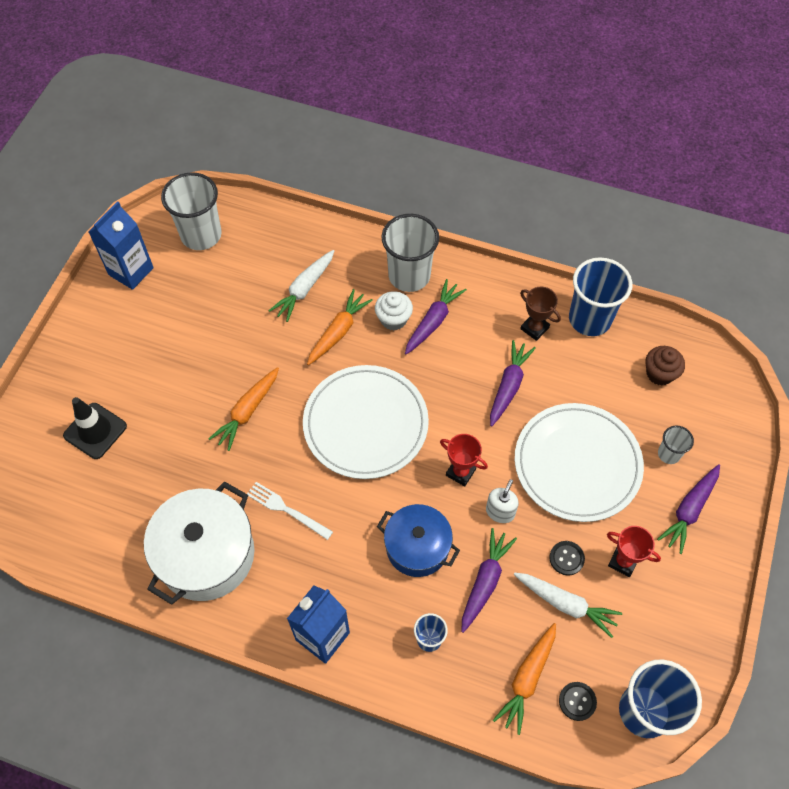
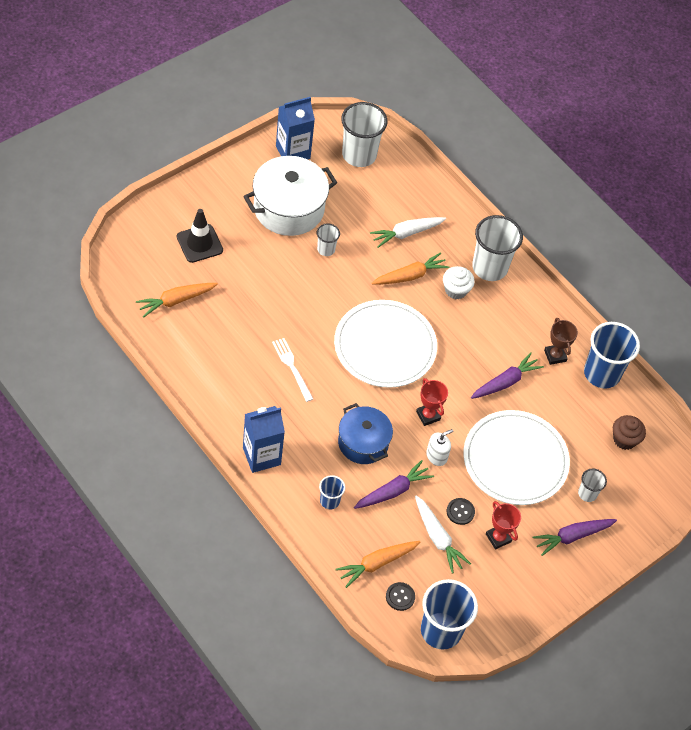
camera: 25 degrees right, 5 degrees down
white pot [144,482,254,605] -> white pot moved to [243,156,337,236]
orange carrot [208,367,279,451] -> orange carrot moved to [136,283,218,317]
purple carrot [405,279,467,355] -> none
none -> white cup [317,224,340,256]

